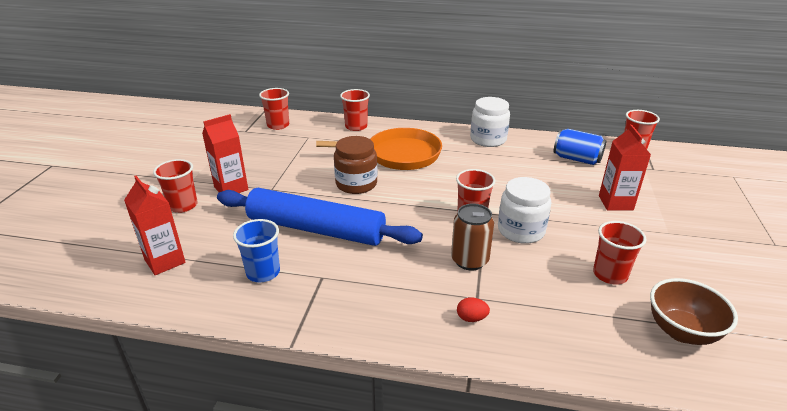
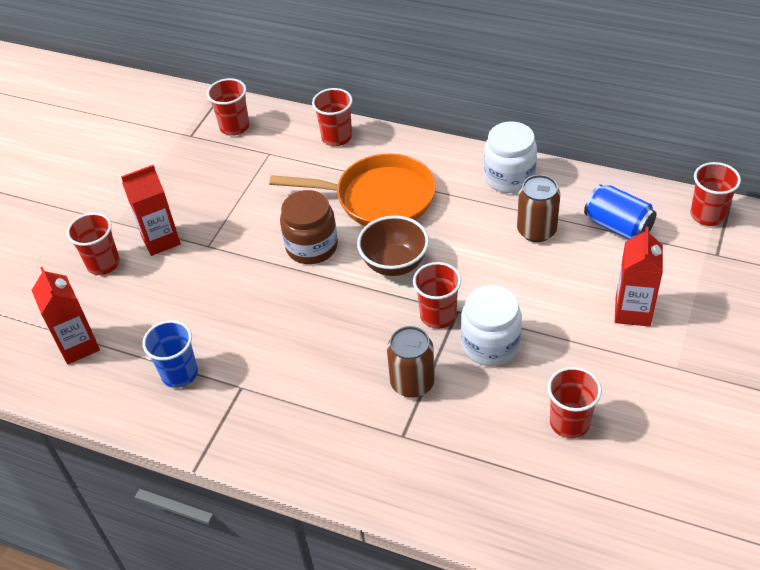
camera: 15 degrees right, 15 degrees up
blue rolling pin [217,188,423,246] -> none
red egg [457,297,490,322] -> none
brown bowl [650,278,738,345] -> brown bowl moved to [357,215,429,276]
none -> brown can [517,175,560,242]

